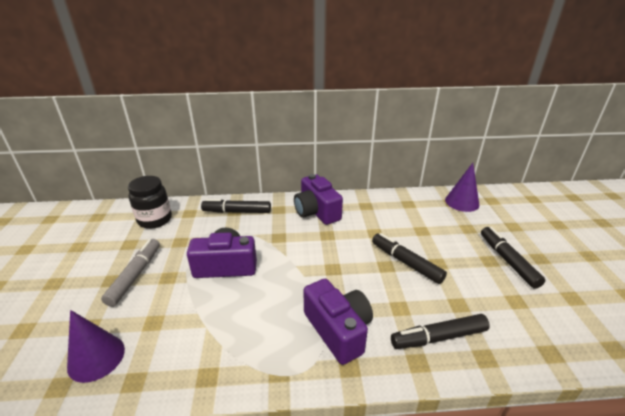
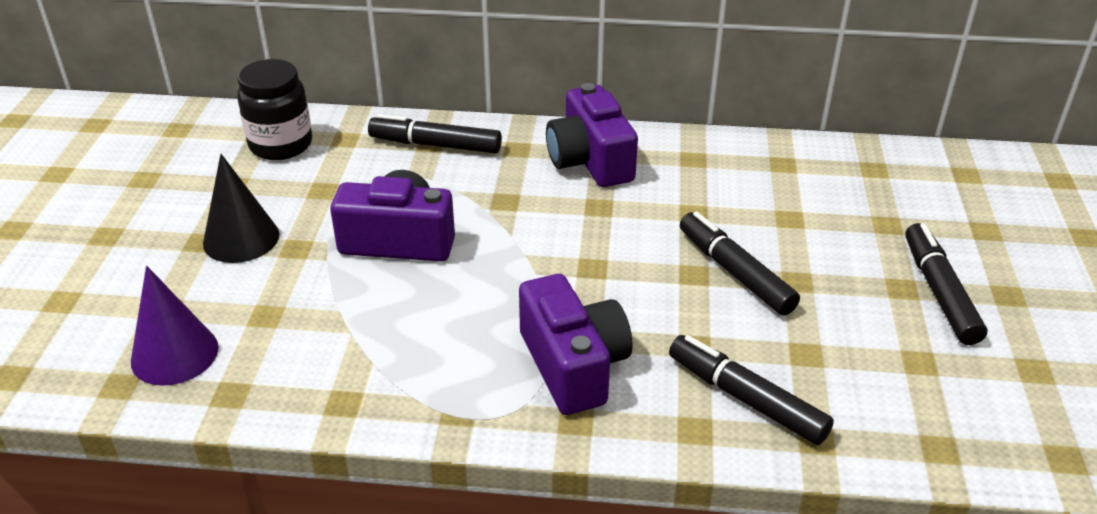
camera: 10 degrees right, 5 degrees up
grey marker [101,239,160,307] -> black cone [203,154,279,263]
black marker [391,314,490,349] -> black marker turned 45 degrees clockwise [669,335,834,445]
purple cone [445,163,479,212] -> none

